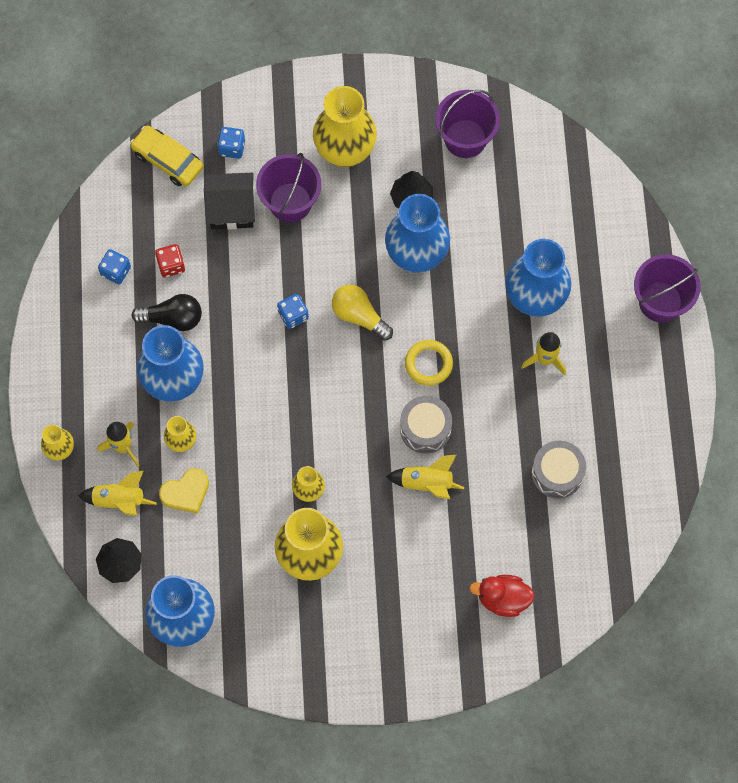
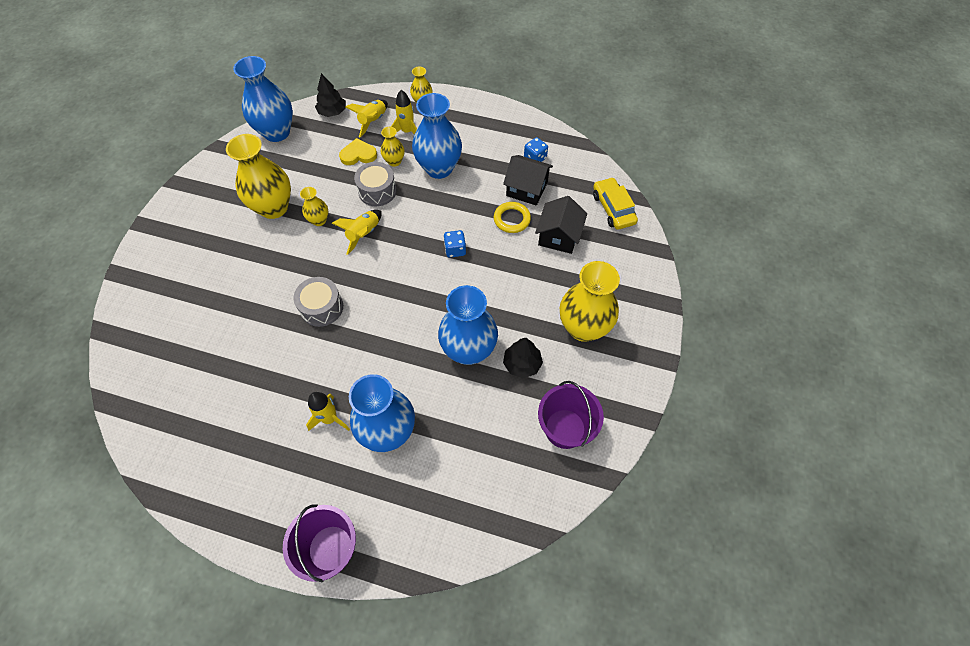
camera: 110 degrees right, 10 degrees down
yellow car [130,126,204,186] -> yellow car turned 75 degrees counterclockwise [593,177,638,230]
black light bulb [131,294,202,331] -> none
red dice [155,244,185,277] -> black house [503,155,553,206]
yellow heart [159,468,209,514] -> yellow heart turned 90 degrees clockwise [339,138,377,165]
blue dice [217,127,245,159] -> none
purple bucket [256,153,321,222] -> none
yellow light bulb [332,284,393,341] -> none
yellow rocket [386,455,464,499] -> yellow rocket moved to [332,210,382,255]
yellow ring [405,340,453,386] -> yellow ring moved to [494,202,531,233]
red duck [469,575,535,617] -> none
grey drum [531,441,586,499] -> grey drum moved to [354,162,397,206]

